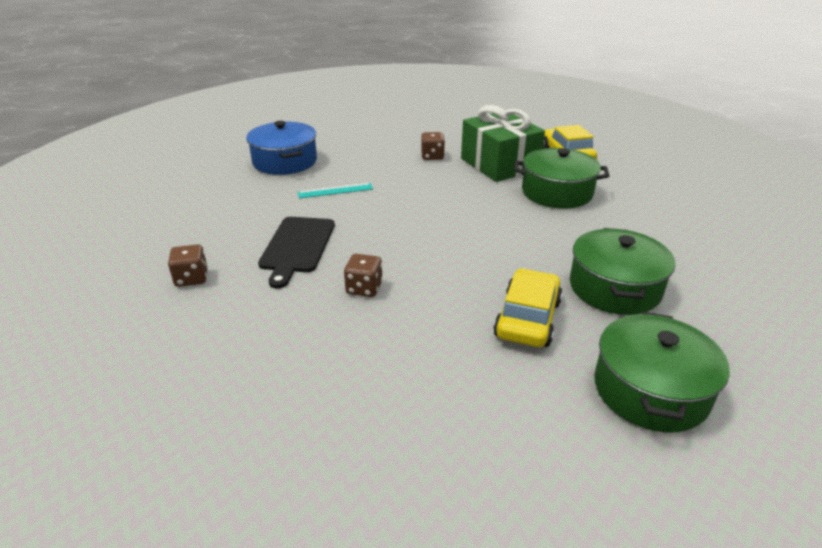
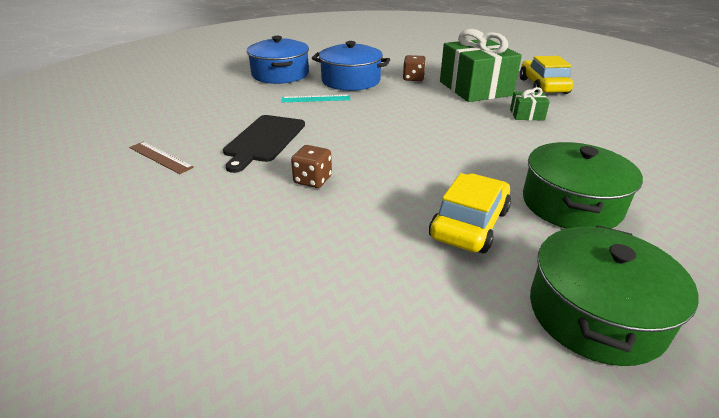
camera: 10 degrees right, 0 degrees up
brown dice [168,244,208,287] -> brown ruler [129,142,194,174]
green pot [514,148,610,209] -> green gift [510,87,550,121]
none -> blue pot [312,41,390,91]

